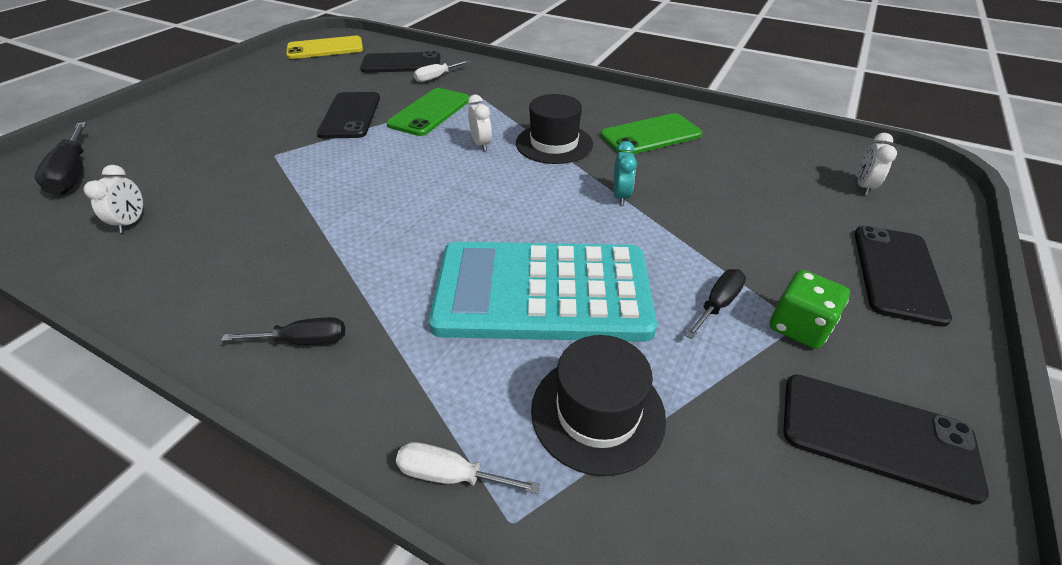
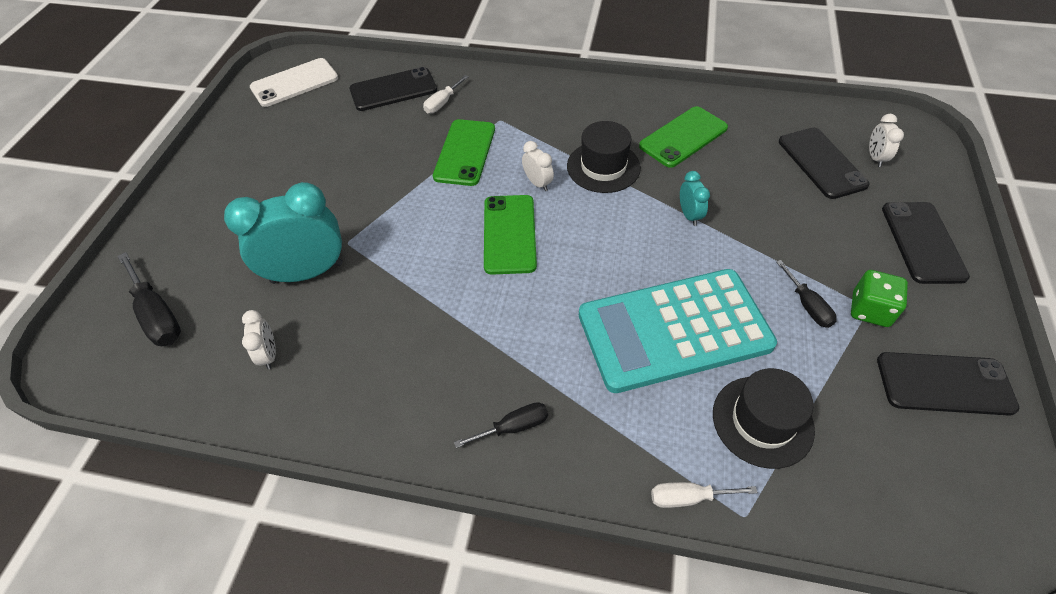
camera: 15 degrees left, 10 degrees up
yellow phone [286,36,363,59] -> white phone [250,58,338,107]
black phone [317,92,380,139] -> black phone moved to [779,128,870,199]
black screwdriver [685,269,746,339] -> black screwdriver turned 135 degrees clockwise [776,260,837,328]
none -> turquoise clock [224,182,343,284]
none -> green phone [484,195,537,275]

